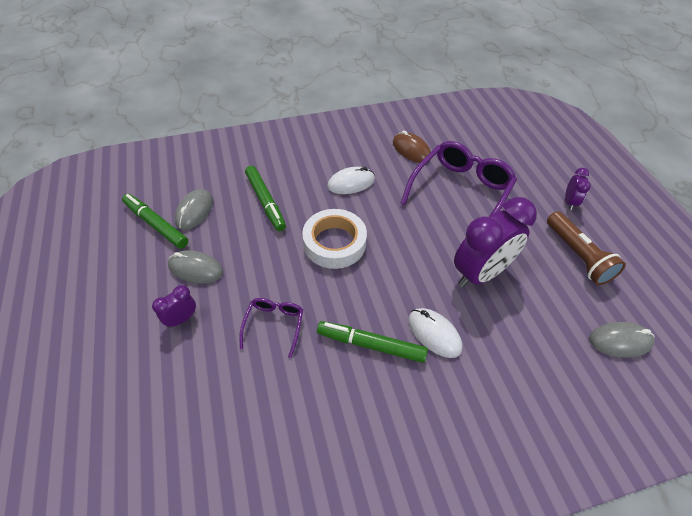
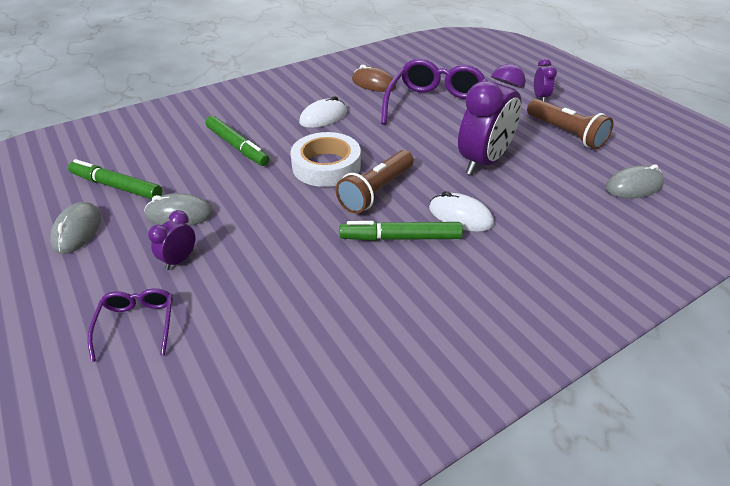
camera: 15 degrees left, 10 degrees down
grey mouse [175,189,213,230] -> grey mouse moved to [50,202,101,254]
purple glasses [239,298,303,358] -> purple glasses moved to [87,288,173,362]
none -> brown flashlight [336,150,414,214]

